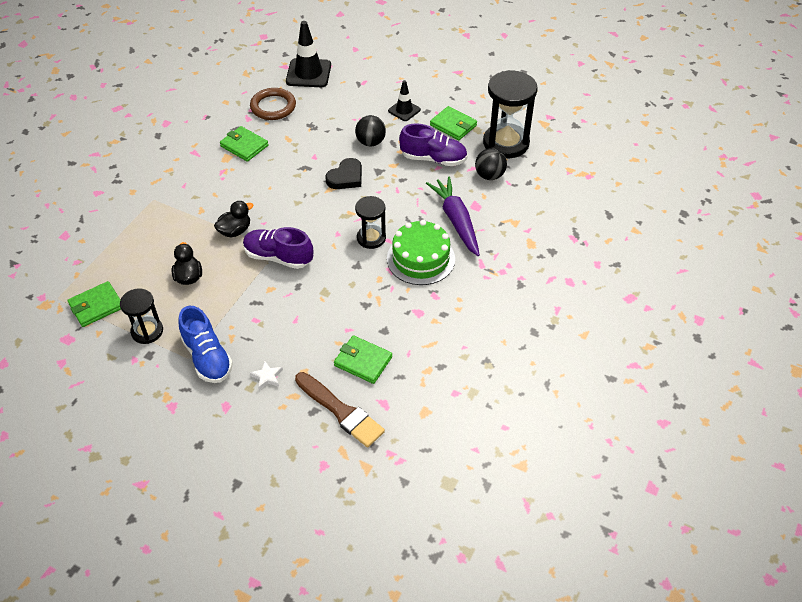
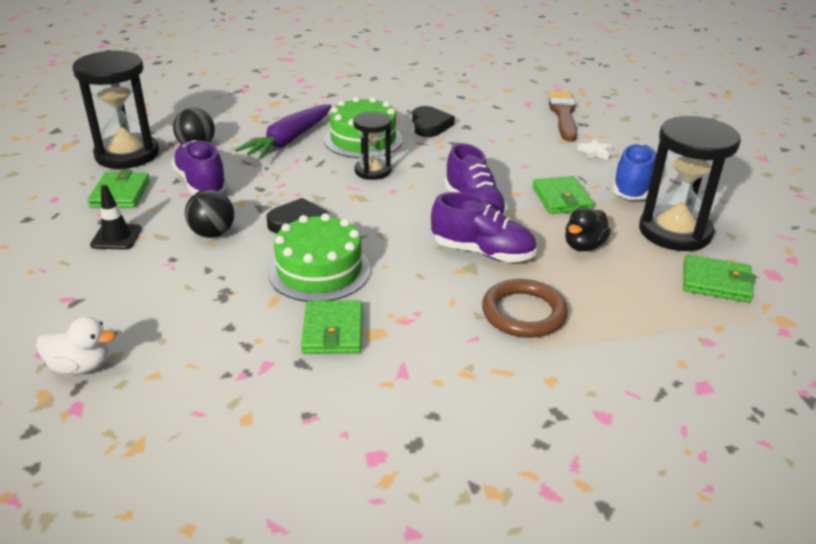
camera: 130 degrees left, 15 degrees down
black hourglass [120,288,163,344] -> black hourglass [639,116,741,251], size x1.74
black duck [214,201,254,237] -> purple shoe [431,192,537,262]
brown ring [250,88,296,120] -> brown ring moved to [482,279,568,338]
black traffic cone [286,21,331,87] -> white duck [36,317,115,374]
green wallet [334,335,392,384] -> green wallet moved to [532,176,594,214]
none -> green cake [268,213,371,302]
none -> black heart [412,106,455,137]

